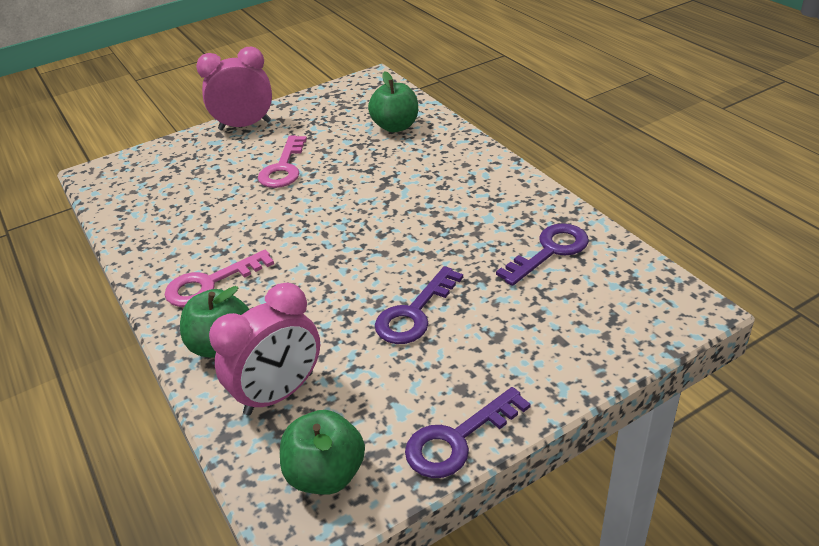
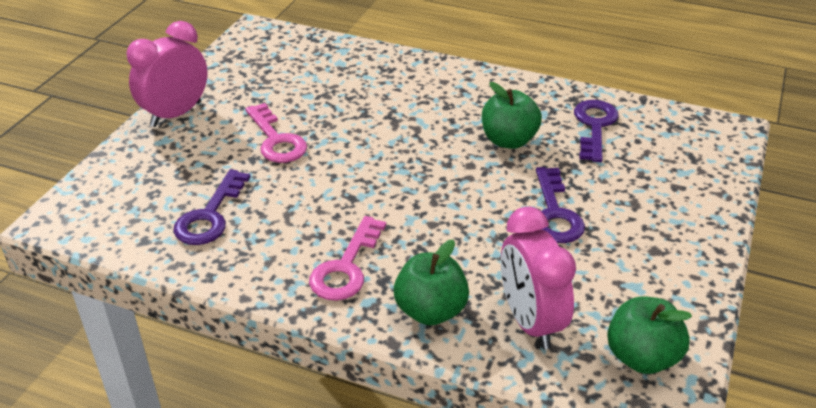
camera: 40 degrees left, 0 degrees up
pink clock [209,283,320,415] -> pink clock turned 150 degrees clockwise [501,207,576,349]
green apple [368,71,418,132] -> green apple moved to [482,82,542,149]
purple key [405,387,531,478] -> purple key moved to [173,169,250,245]

